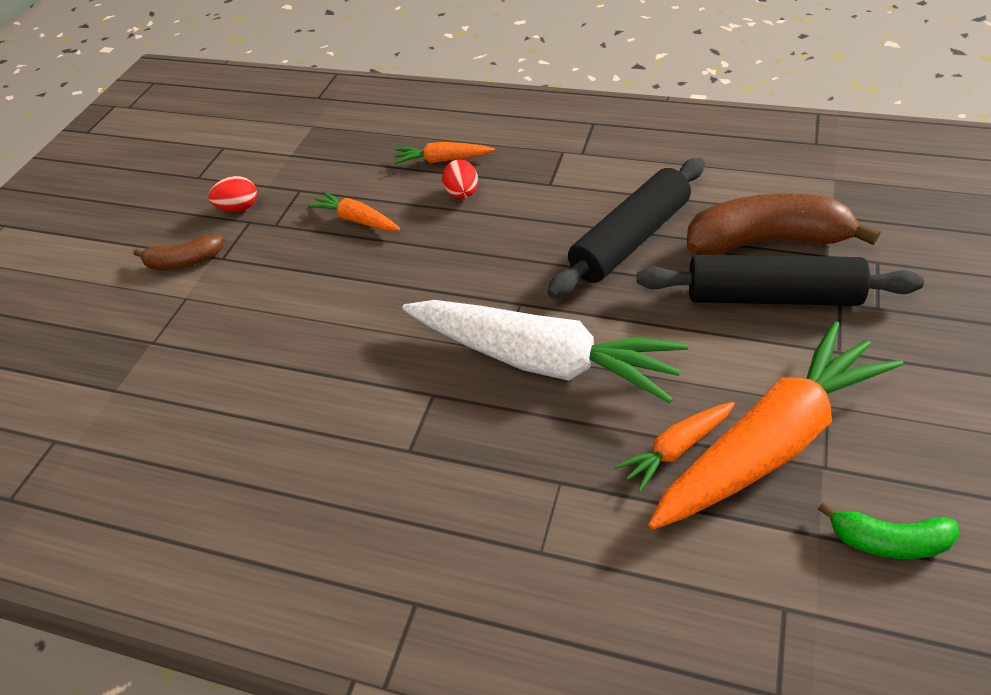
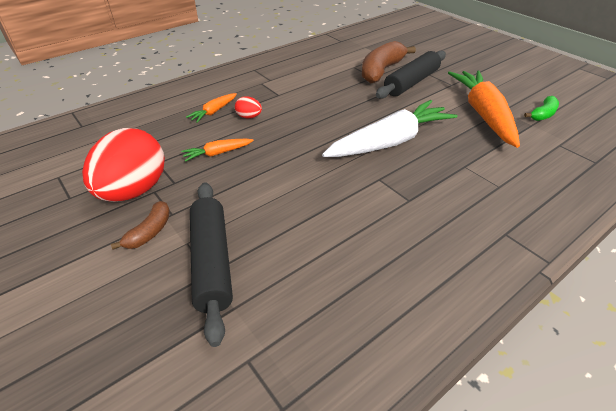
camera: 60 degrees left, 5 degrees down
red egg [208,176,257,212] -> red egg [82,128,165,202], size x2.42
black rolling pin [547,158,705,299] -> black rolling pin moved to [190,182,233,347]
orange carrot [615,402,735,492] -> none

